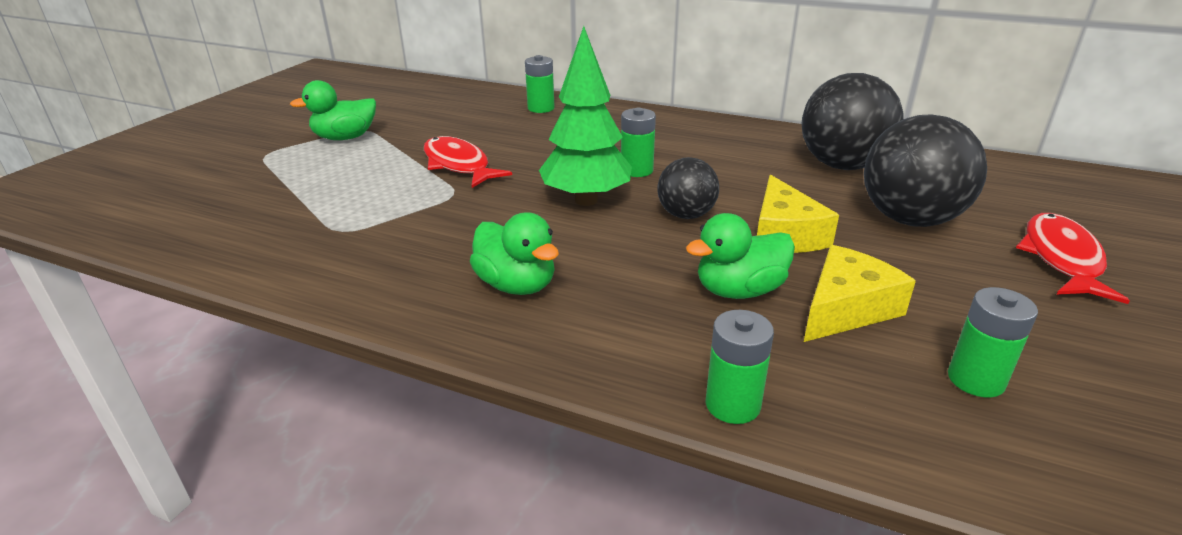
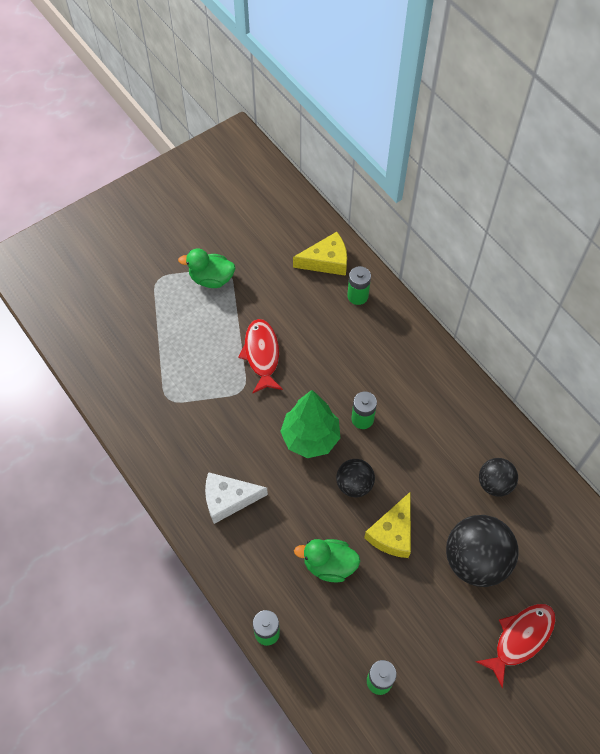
camera: 30 degrees right, 30 degrees up
green duck [470,212,559,295] -> white cheese [205,472,268,524]
black ball [801,73,904,170] -> black ball [479,458,518,497], size x0.57
yellow cheese [804,245,916,342] -> yellow cheese moved to [293,232,347,276]

